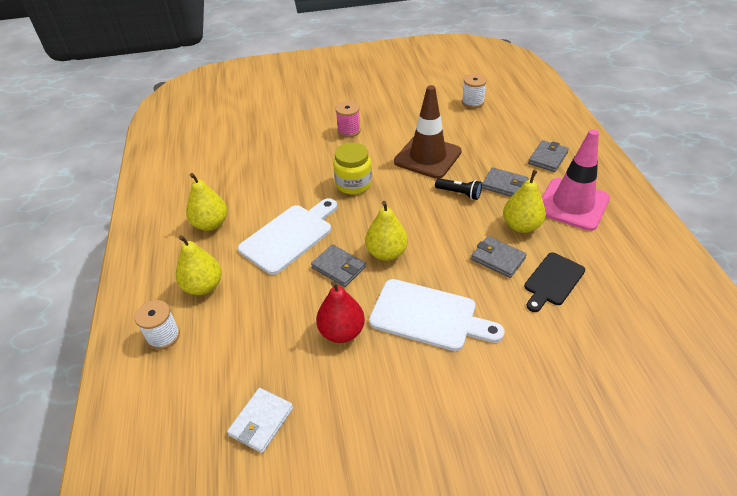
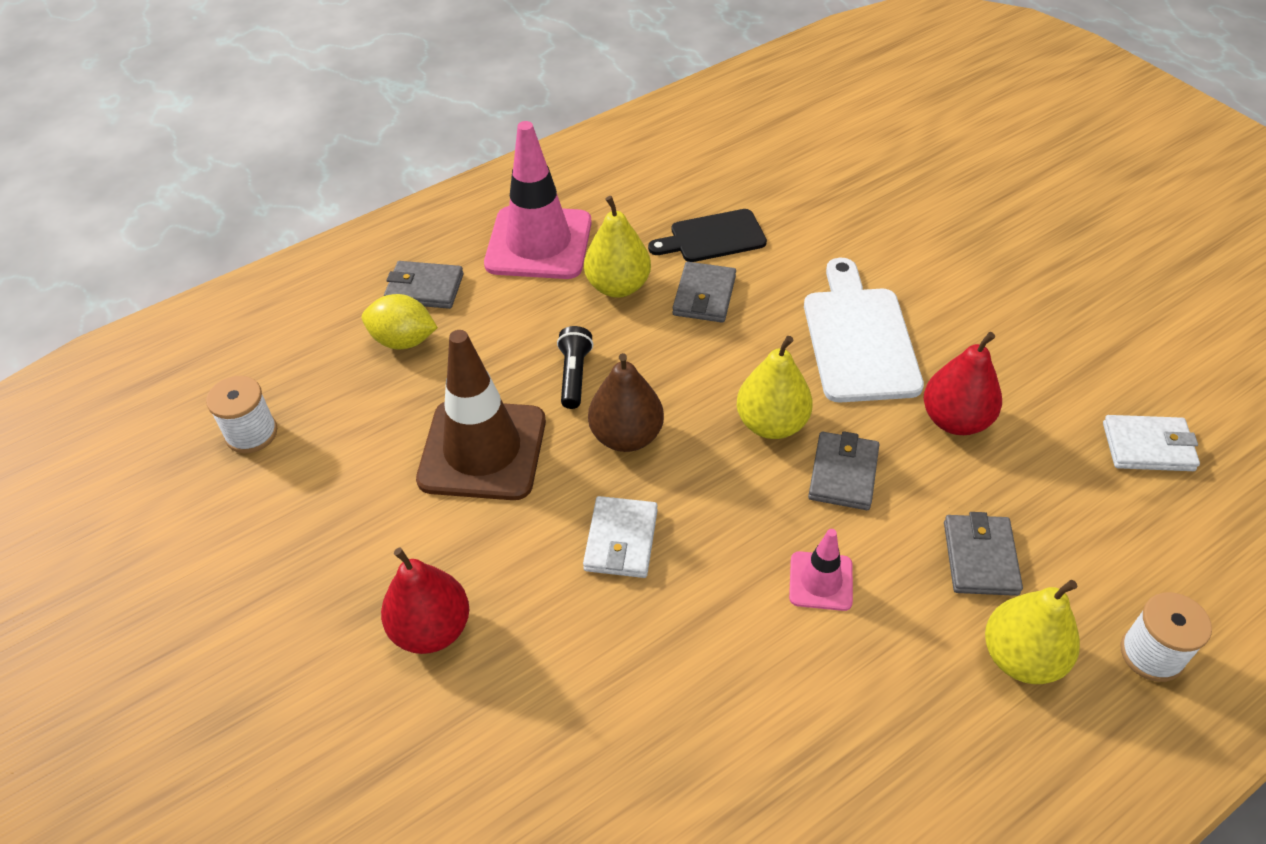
camera: 115 degrees left, 5 degrees up
yellow pear [186,173,227,231] -> none
white cutting board [238,198,337,275] -> pink traffic cone [789,529,853,611]
yellow jar [333,143,372,194] -> white wallet [583,496,658,578]
pink spool [335,101,361,137] -> red pear [381,548,469,654]
grey wallet [482,167,529,197] -> grey wallet moved to [944,512,1023,596]
black cutting board [524,252,585,312] -> black cutting board turned 150 degrees clockwise [648,209,767,262]
none -> yellow lemon [362,294,438,350]
none -> brown pear [588,353,664,452]

